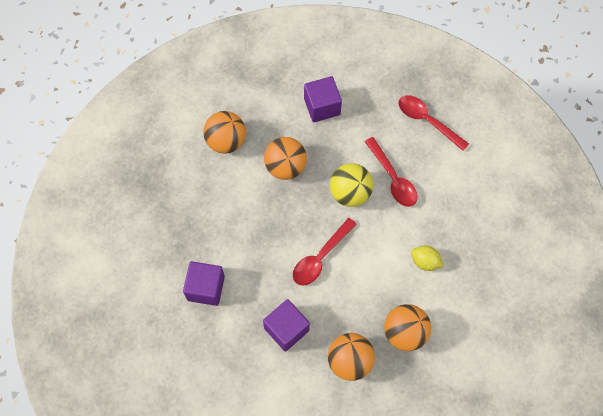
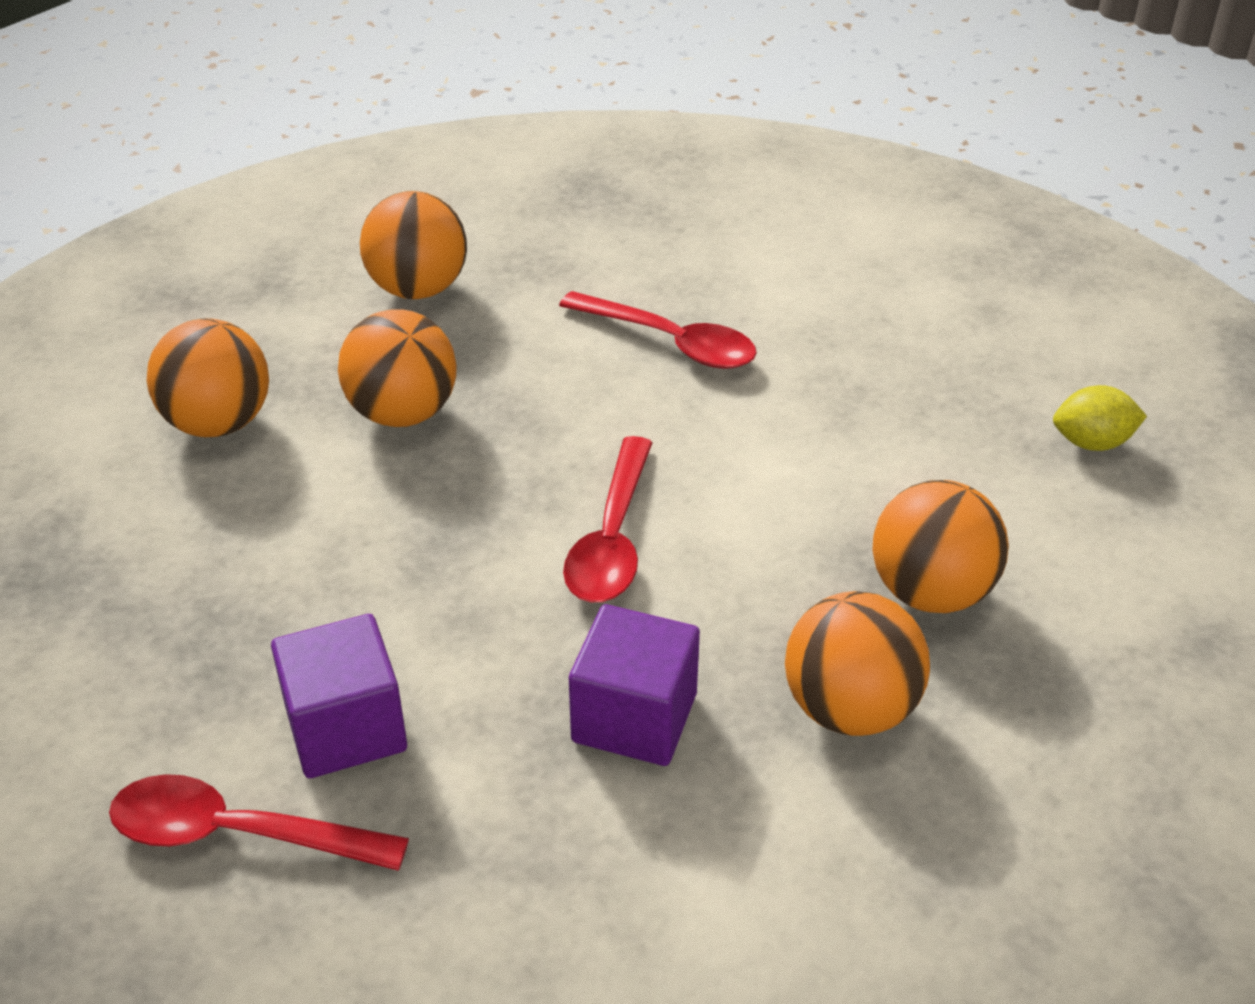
camera: 30 degrees left, 25 degrees down
purple cube [304,76,342,122] -> orange ball [360,191,467,299]
yellow ball [330,163,373,207] -> none
red spoon [399,95,469,151] -> red spoon moved to [109,774,409,871]
yellow lemon [411,246,444,271] -> yellow lemon moved to [1053,385,1147,451]

